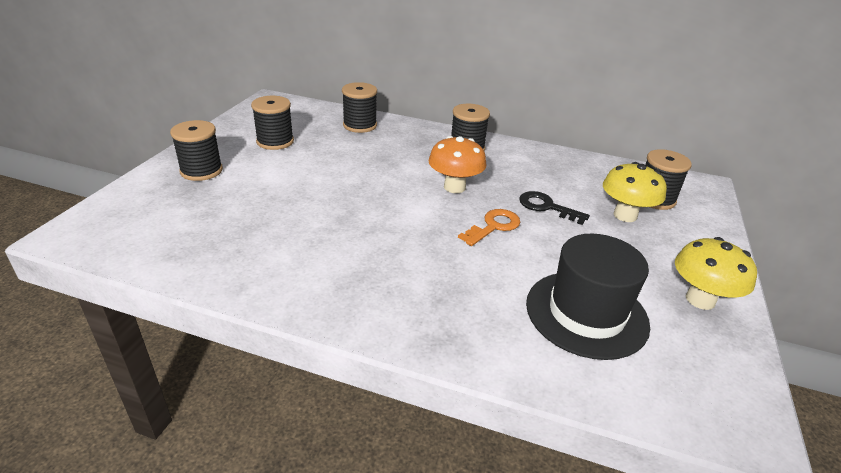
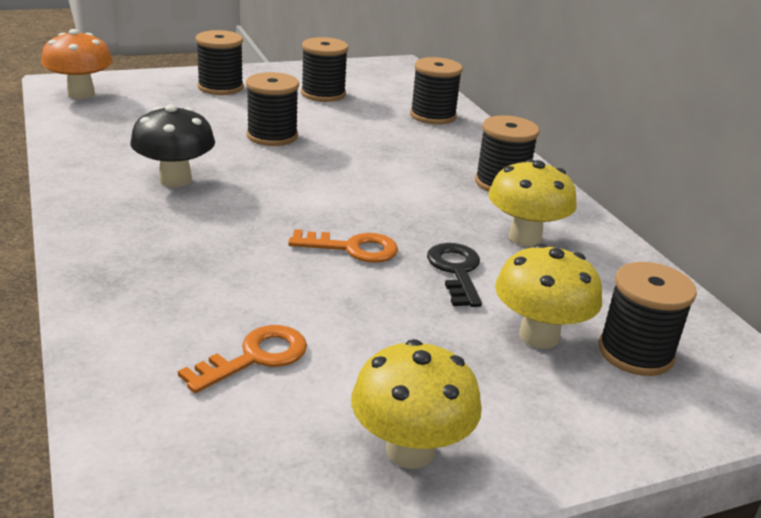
camera: 50 degrees right, 5 degrees down
orange mushroom [428,136,486,193] -> orange mushroom moved to [41,29,113,99]
black hat [526,234,650,360] -> orange key [178,325,307,393]
none -> black mushroom [130,104,215,187]
none -> black spool [246,72,299,146]
none -> yellow mushroom [488,159,577,247]

